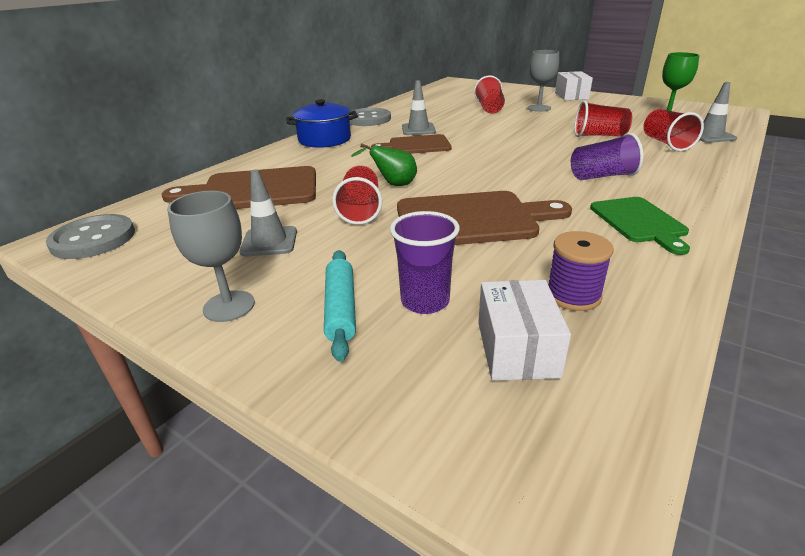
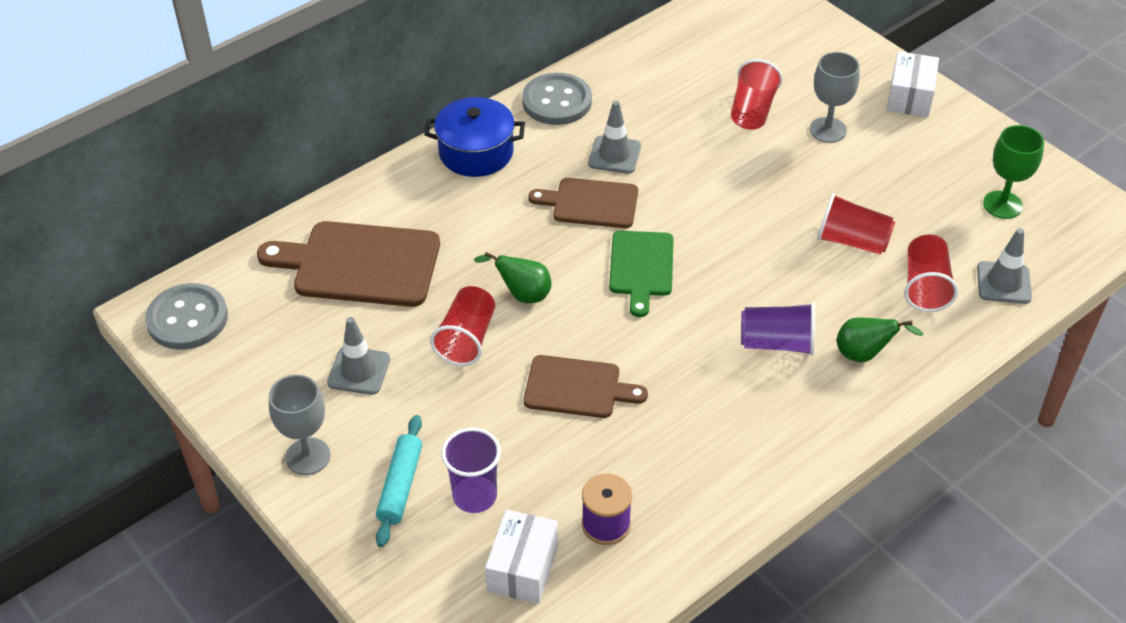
camera: 15 degrees right, 15 degrees up
brown cutting board [397,191,572,245] -> brown cutting board [524,355,648,418], size x0.63
green cutting board [590,197,690,255] -> green cutting board moved to [609,231,674,317]
none -> green pear [837,317,924,362]

